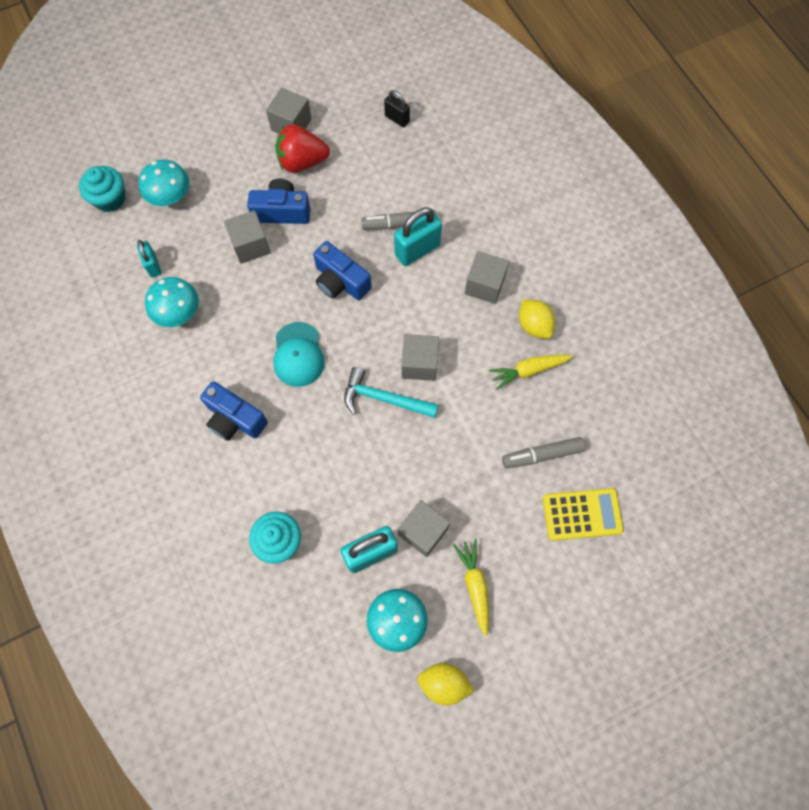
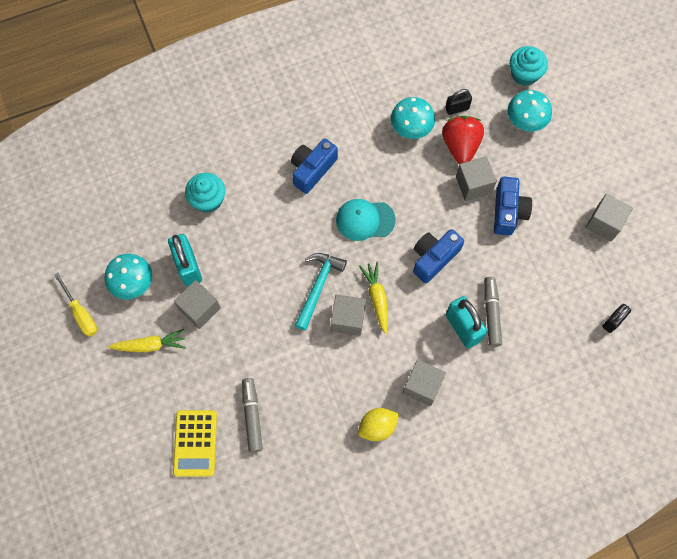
camera: 95 degrees right, 0 degrees up
turquoise padlock [137,240,161,278] -> black padlock [445,89,472,115]
red strawberry [275,124,330,173] -> red strawberry moved to [442,116,484,164]
yellow lemon [418,663,474,705] -> yellow screwdriver [54,273,97,337]
yellow carrot [489,355,573,390] -> yellow carrot moved to [359,261,388,334]

